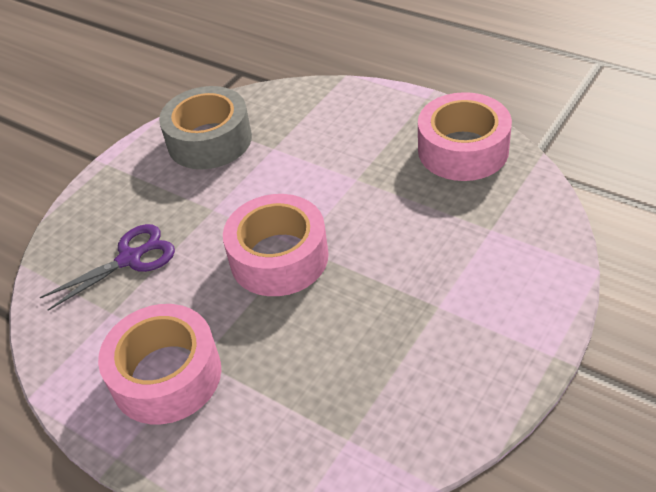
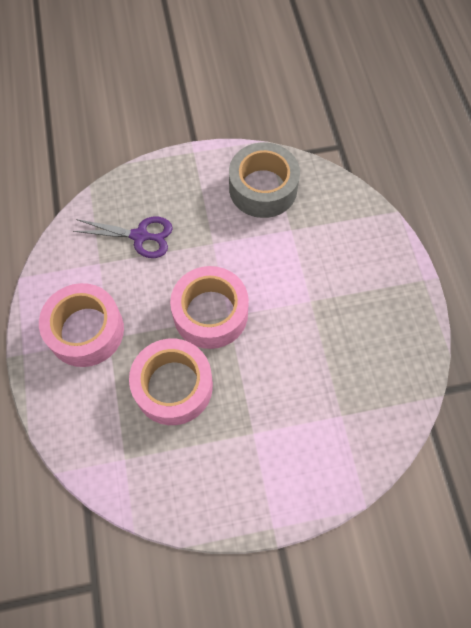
camera: 40 degrees right, 20 degrees up
pink tape [418,92,512,181] -> pink tape moved to [129,339,213,425]

